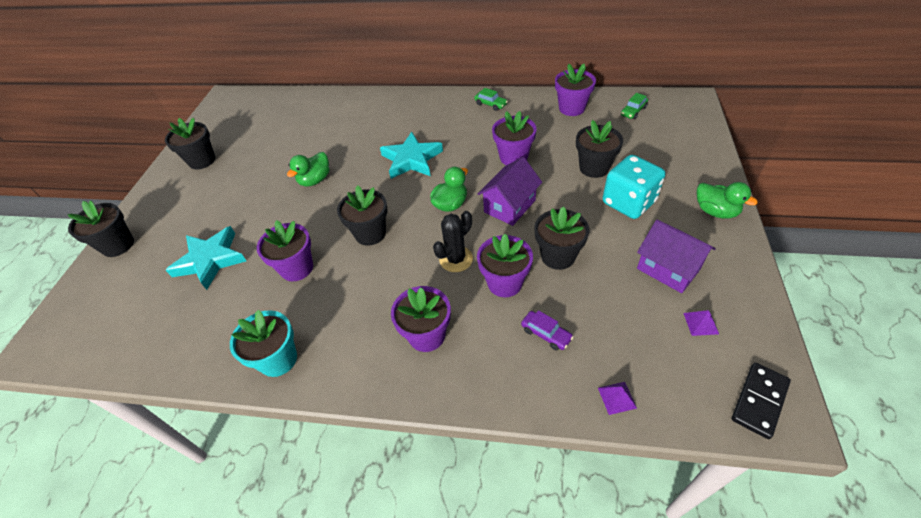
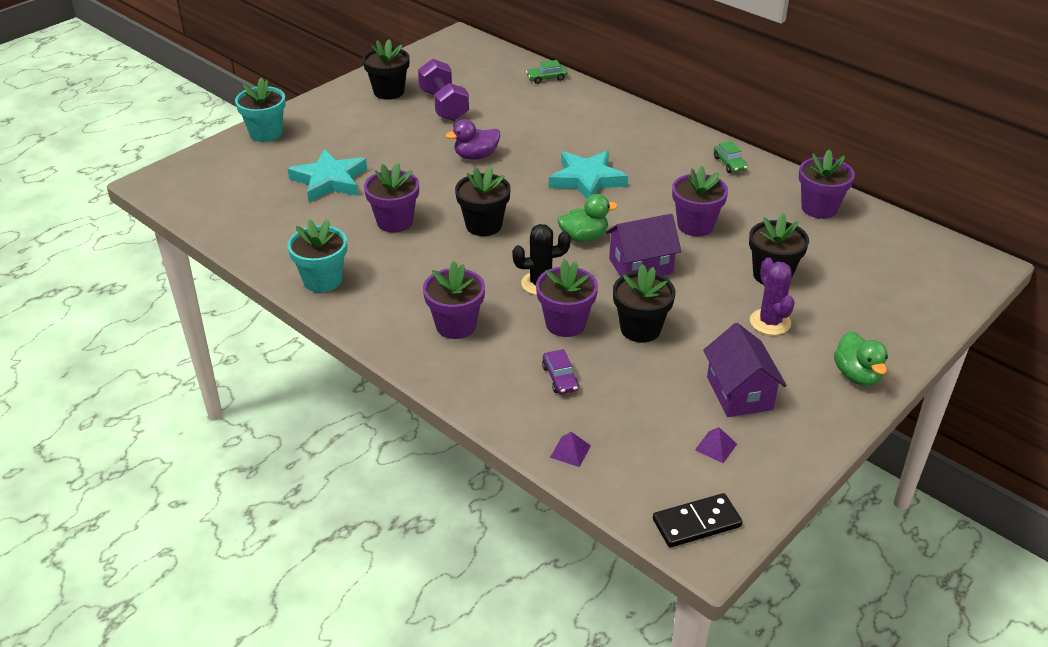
camera: 30 degrees right, 10 degrees down
black flower pot [68,200,134,257] -> turquoise flower pot [235,77,286,142]
green duck [287,152,330,187] -> purple duck [446,119,500,160]
turquoise dice [603,155,665,219] -> purple cactus [750,257,794,335]
green car [621,93,648,119] -> green car moved to [526,60,568,84]
none -> purple dumbbell [418,59,469,121]

